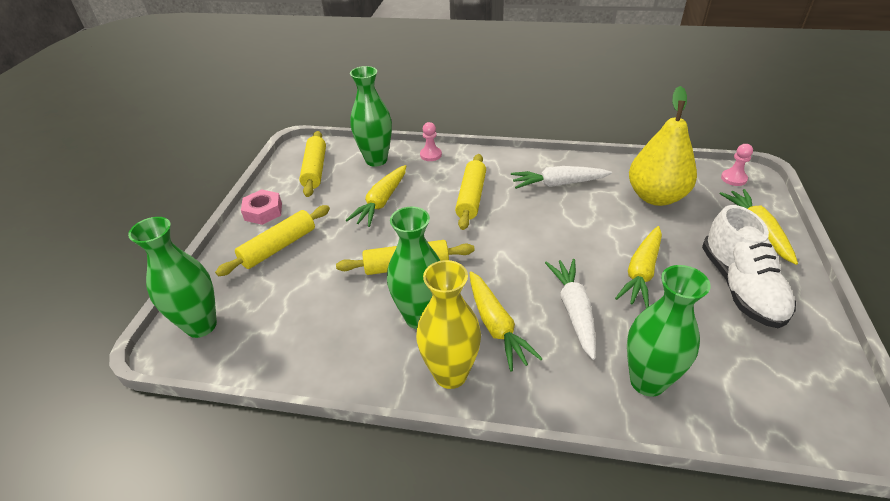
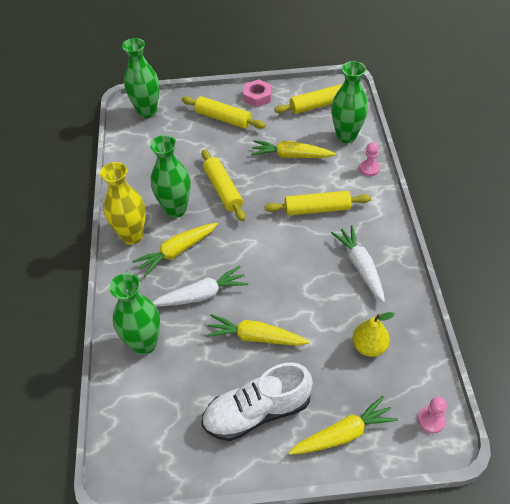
camera: 75 degrees right, 10 degrees up
yellow pear [629,86,697,206] -> yellow pear [352,312,395,357], size x0.58

